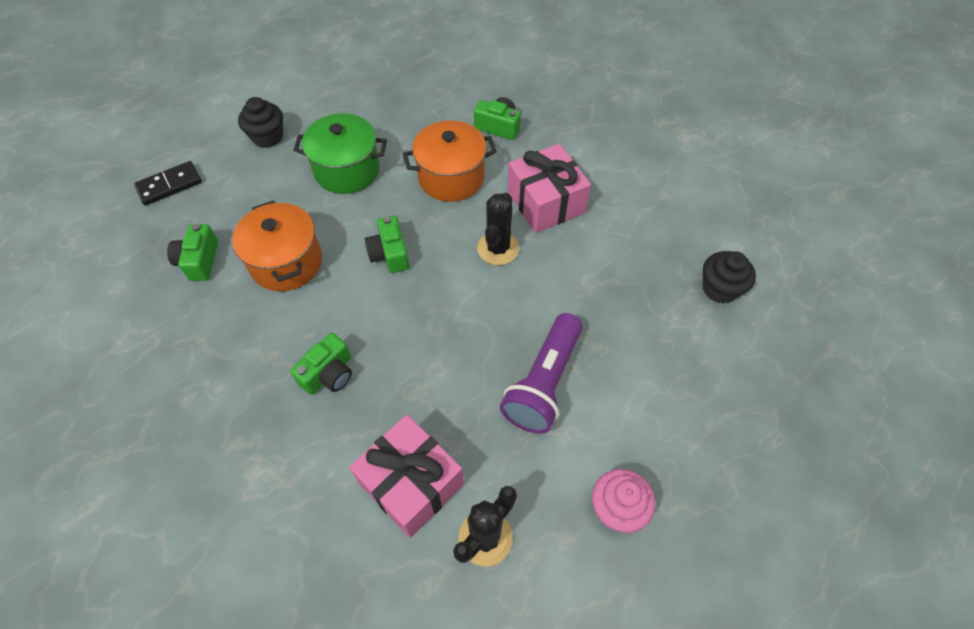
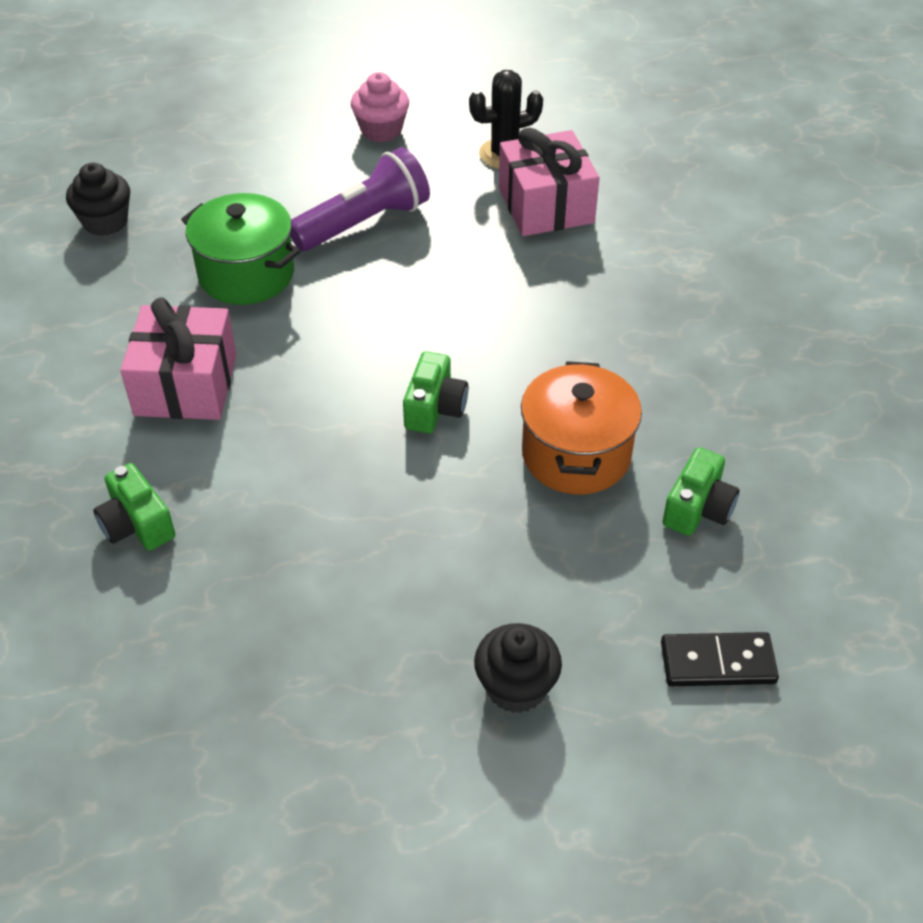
camera: 150 degrees left, 10 degrees down
green camera [290,333,352,395] -> none
green pot [293,113,387,194] -> green pot moved to [181,193,300,305]
orange pot [403,120,497,202] -> none
black cactus [477,193,519,265] -> none

